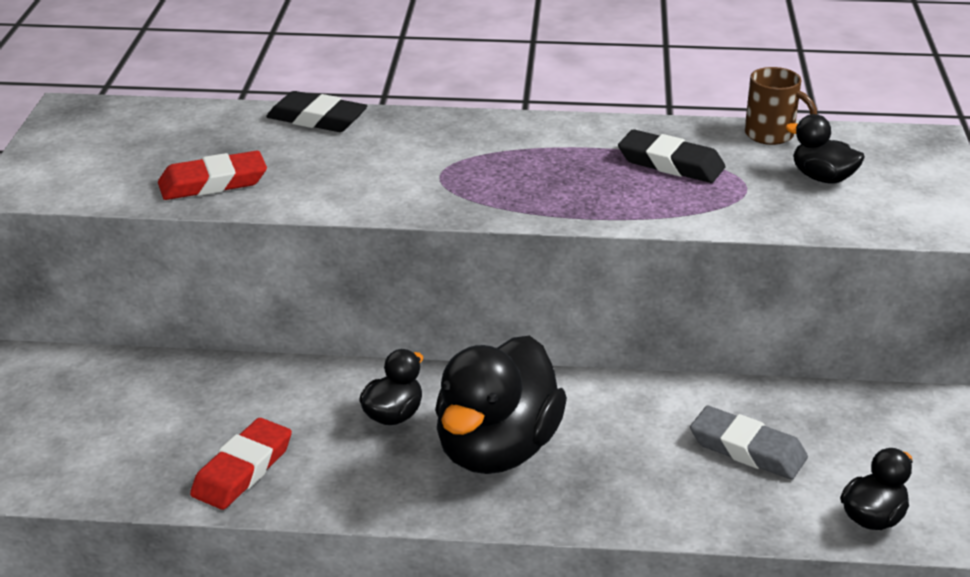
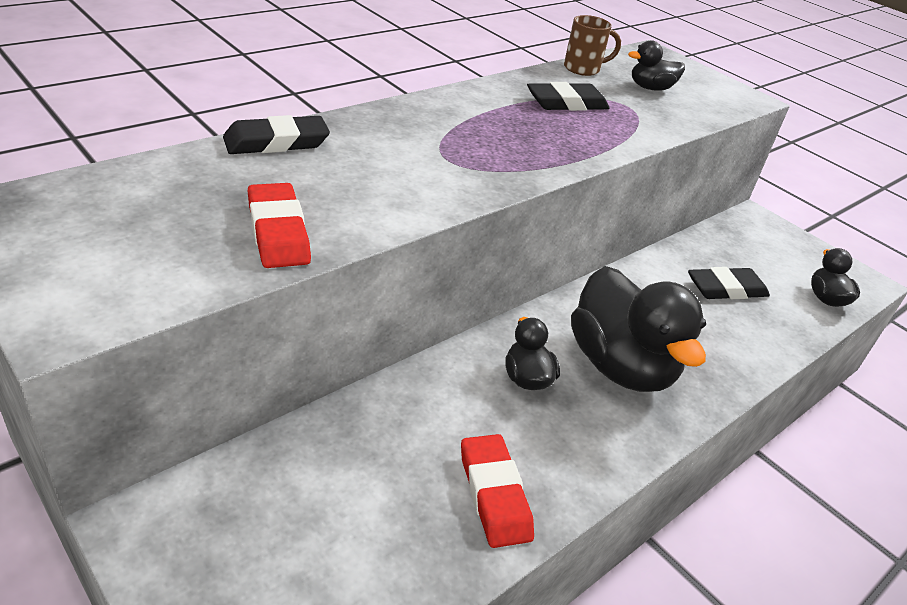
camera: 50 degrees left, 5 degrees up
red eraser [158,151,267,200] -> red eraser turned 45 degrees counterclockwise [248,183,311,268]
grey eraser [690,406,808,480] -> black eraser [688,267,770,299]

